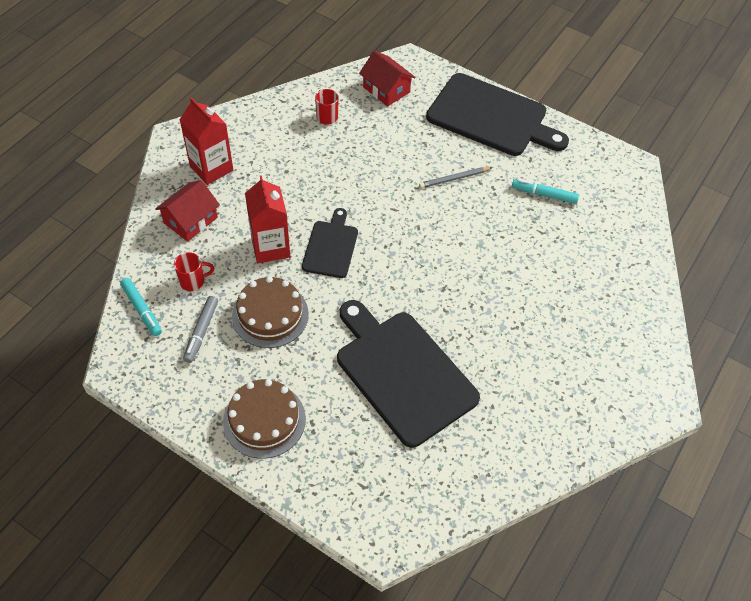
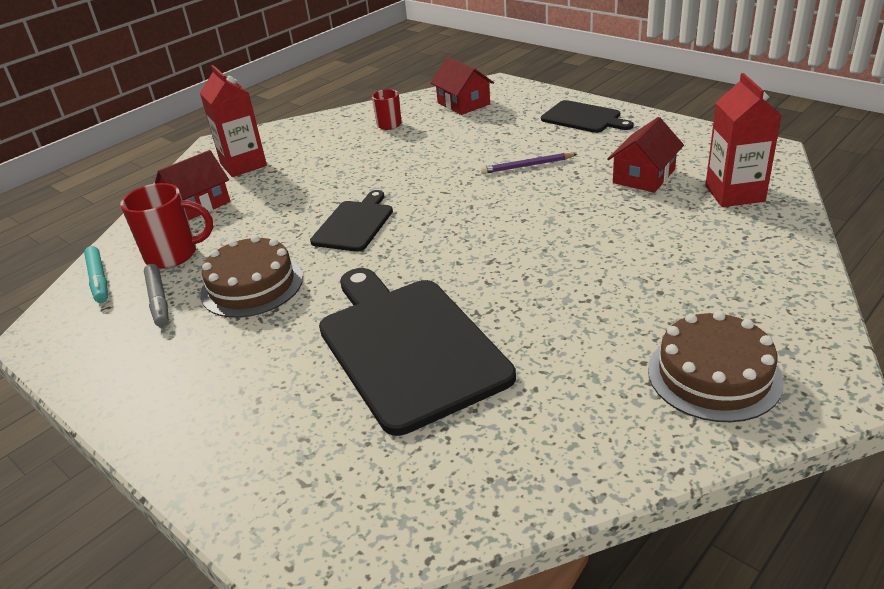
camera: 15 degrees right, 20 degrees down
red mug [174,252,214,291] -> red mug [120,183,213,268], size x1.65
grey marker [183,296,218,363] -> grey marker turned 45 degrees counterclockwise [144,264,169,327]
brown cake [223,379,306,459] -> brown cake moved to [648,311,783,422]
red carton [245,176,290,263] -> red carton moved to [705,73,782,207]
grey pencil [419,167,493,188] -> purple pencil [481,153,577,174]
black cutting board [426,73,569,156] -> black cutting board [541,100,634,133], size x0.54
turquoise marker [512,179,579,204] -> red house [607,117,684,193]

